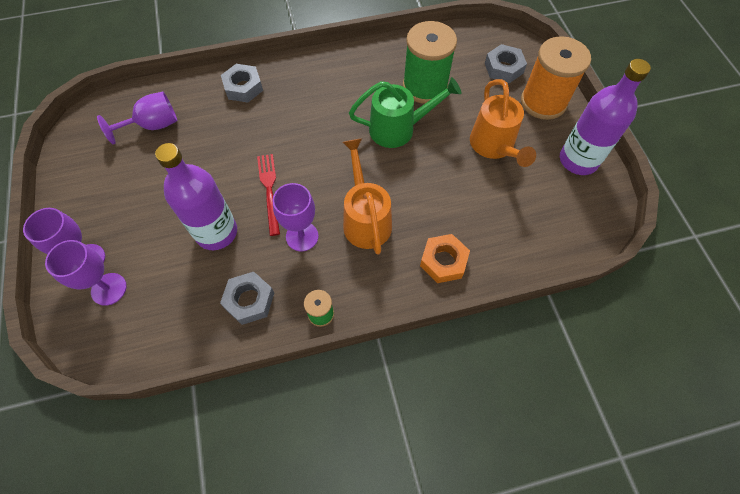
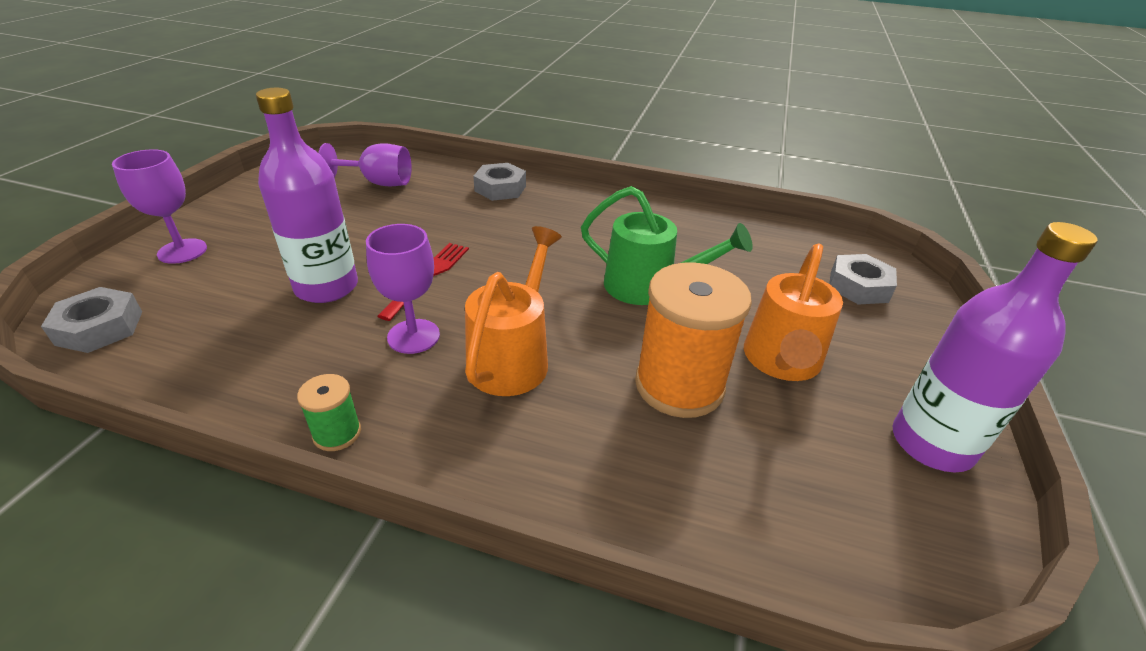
camera: 30 degrees right, 25 degrees down
purple goblet [45,240,127,306] -> none
grey nut [220,272,274,325] -> grey nut moved to [41,287,142,353]
green spool [403,21,457,104] -> none
orange nut [420,234,470,283] -> none
orange spool [521,36,591,120] -> orange spool moved to [635,263,752,418]

